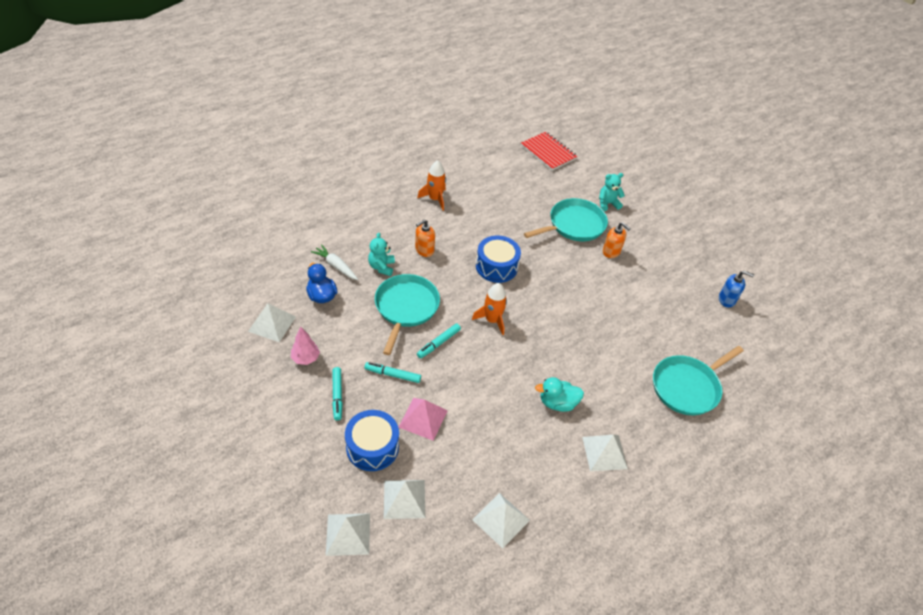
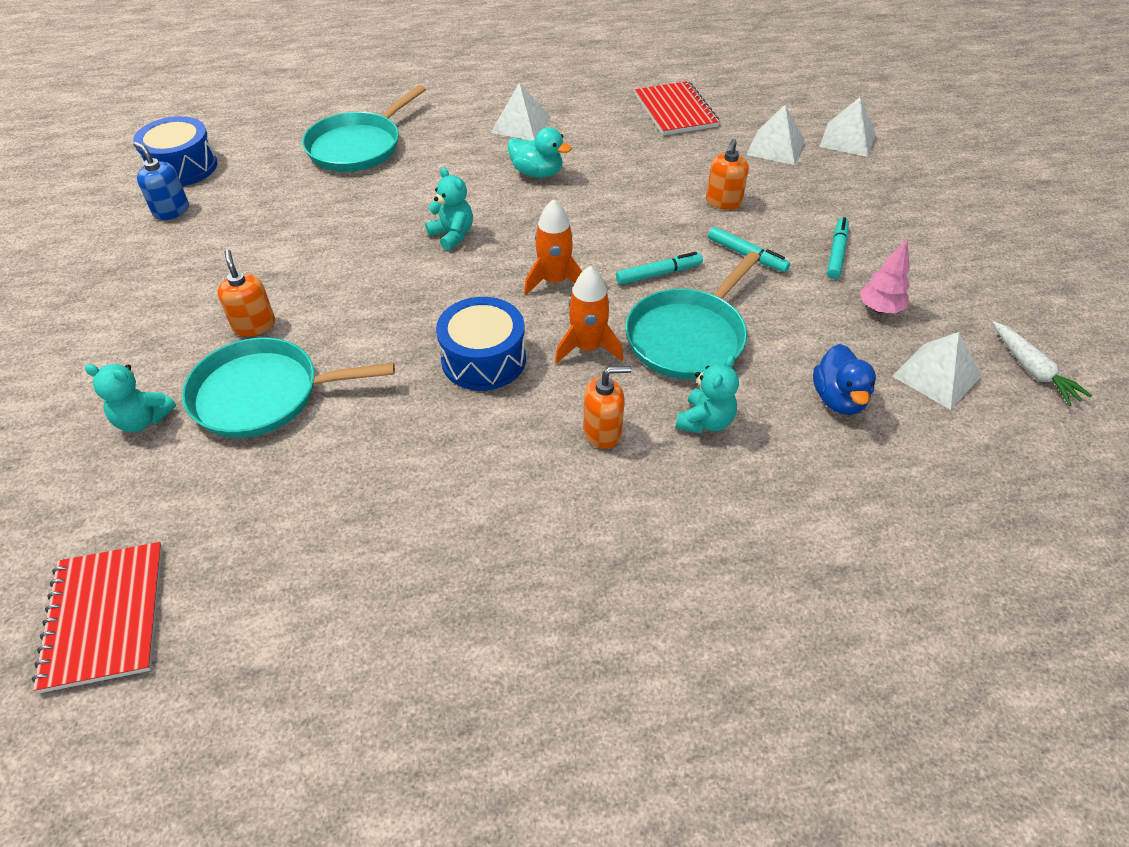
camera: 150 degrees left, 0 degrees up
white carrot [311,244,358,280] -> white carrot moved to [992,322,1092,406]
blue drum [345,410,399,471] -> blue drum moved to [133,116,217,186]
pink pyramid [399,398,448,441] -> orange soap dispenser [706,139,749,210]
orange rocket [417,160,446,211] -> orange rocket moved to [555,266,623,363]
white pyramid [472,493,530,548] -> red notebook [635,81,720,135]
turquoise pan [653,346,744,415] -> turquoise pan turned 135 degrees clockwise [302,85,426,172]
none -> turquoise teddy bear [425,167,473,251]

